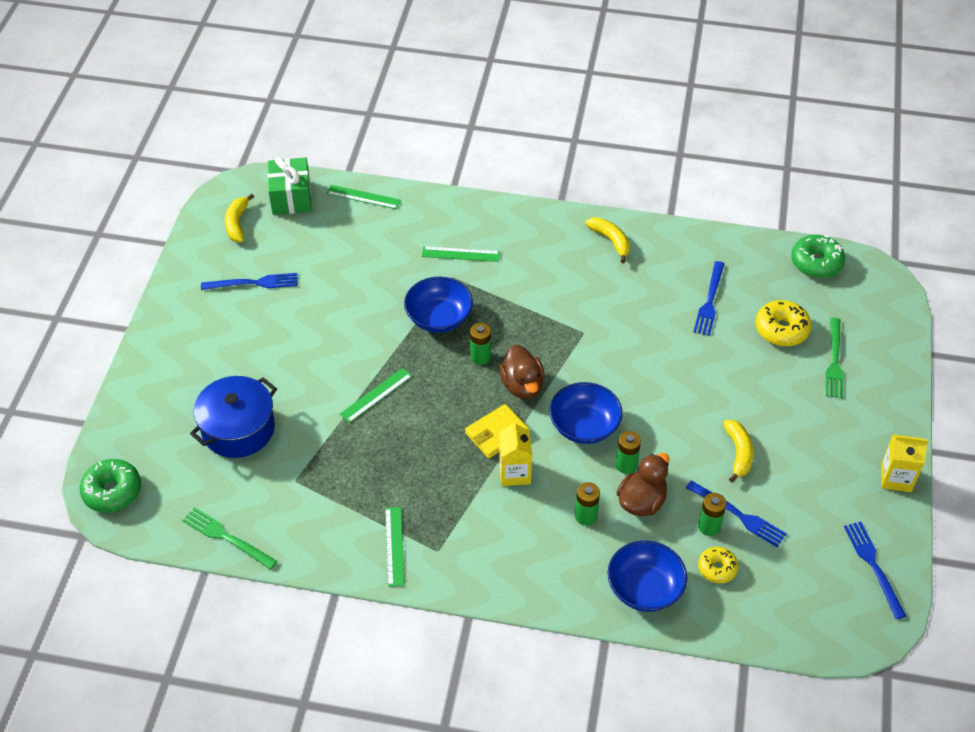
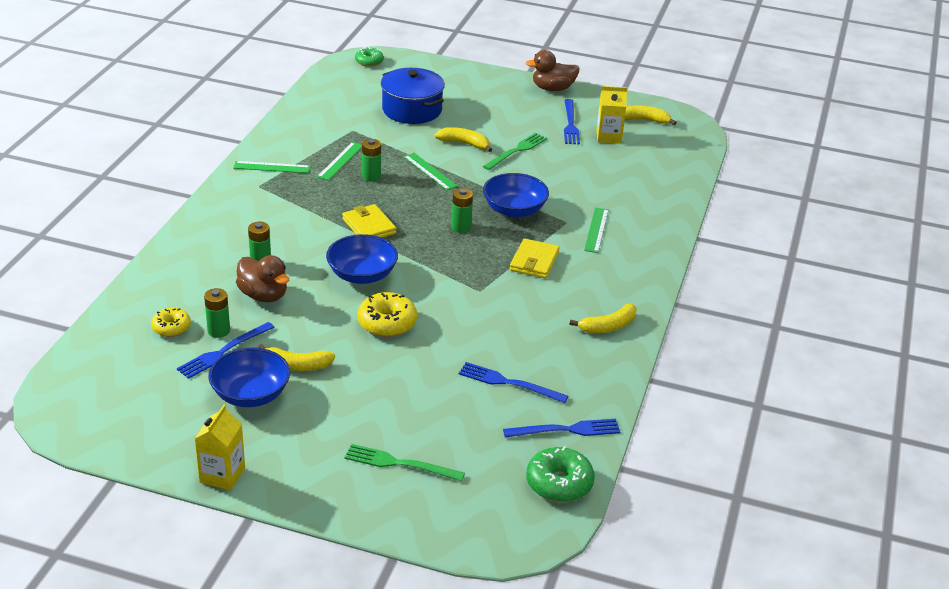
camera: 95 degrees right, 15 degrees down
green donut [80,459,141,513] -> green donut [355,47,384,67], size x0.64
green fork [182,507,277,570] -> green fork moved to [483,133,547,170]
green gift [268,158,312,215] -> none
green ruler [326,185,401,209] -> green ruler moved to [317,142,362,180]
brown duck [499,345,545,399] -> brown duck moved to [526,50,580,91]
yellow carton [499,421,532,486] -> yellow carton moved to [597,86,627,144]
blue bowl [608,540,687,612] -> blue bowl moved to [208,348,290,407]
green battery [616,431,641,474] -> green battery moved to [362,139,381,182]
yellow donut [755,300,811,346] -> yellow donut moved to [358,292,417,337]
blue fork [844,522,906,619] -> blue fork moved to [503,419,620,438]
none -> yellow banana [434,127,492,152]
none -> yellow wallet [510,238,560,278]

